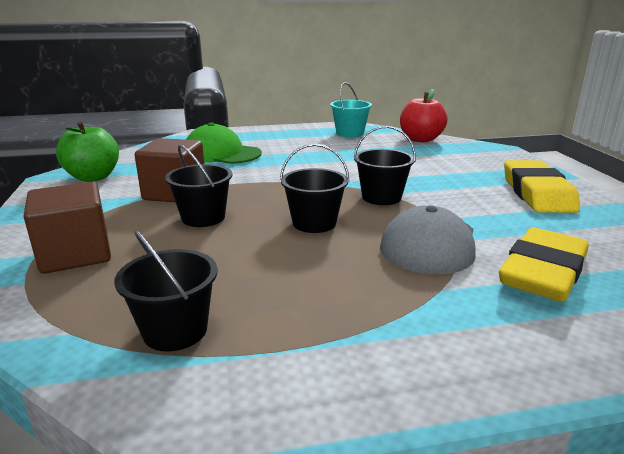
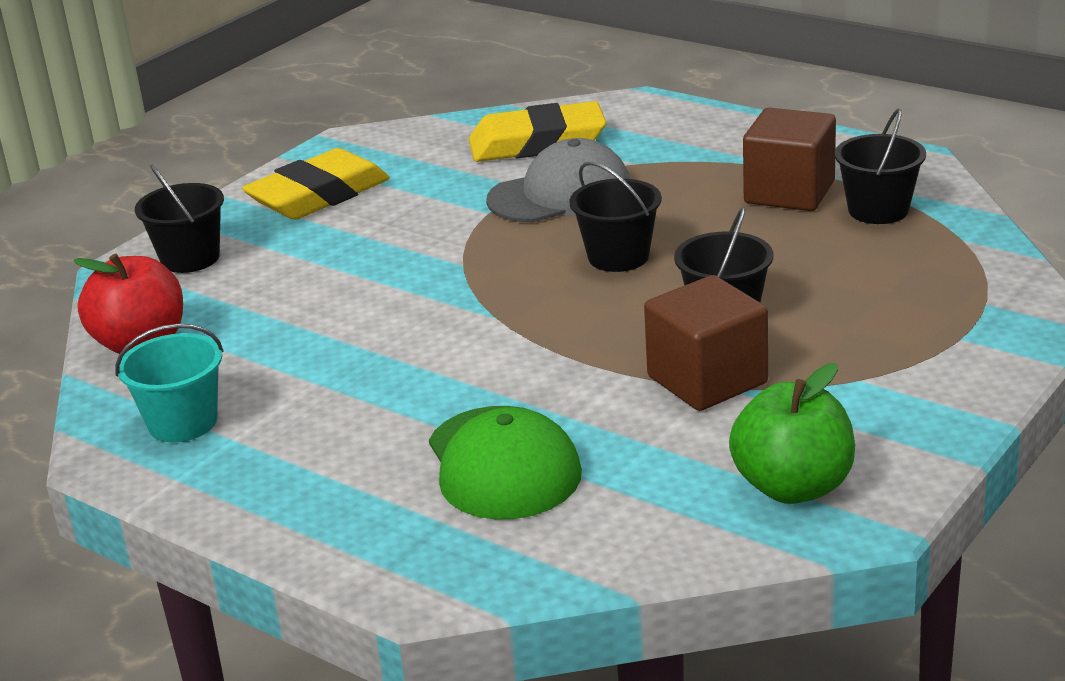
camera: 130 degrees left, 5 degrees up
brown cube [24,182,111,274] -> brown cube moved to [743,108,836,211]
black bucket [354,126,416,205] -> black bucket moved to [135,164,224,273]

